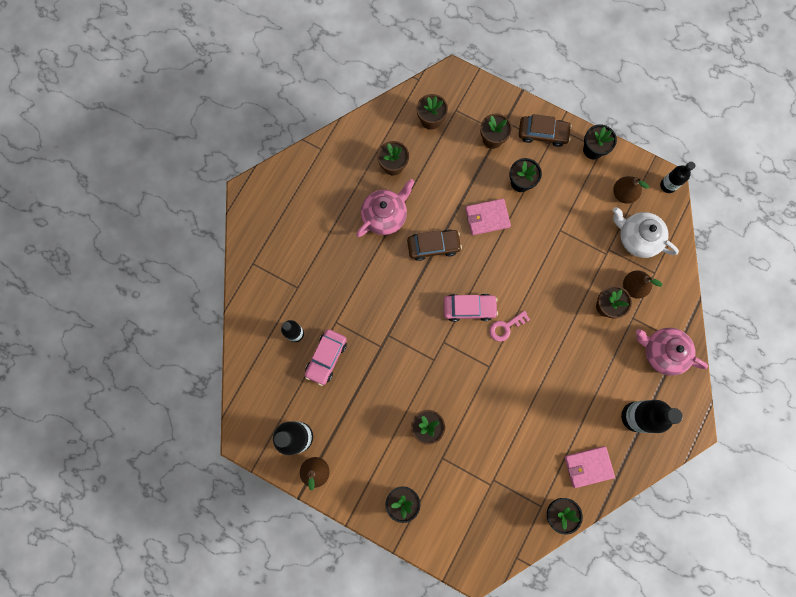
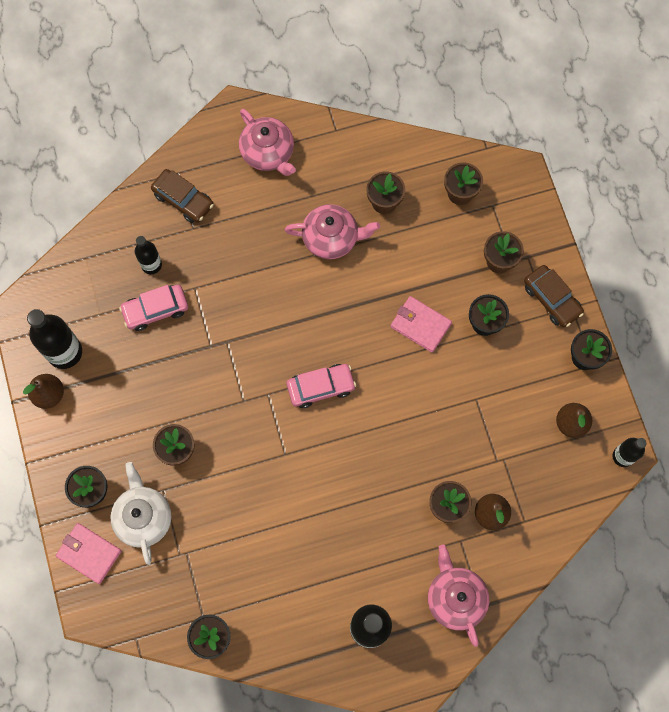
camera: 45 degrees right, 5 degrees down
brown car [407,229,462,261] -> brown car moved to [151,169,214,223]
pink car [443,294,498,322] -> pink car turned 60 degrees counterclockwise [287,364,356,408]
pink key [489,311,530,342] -> none
pink wallet [564,446,615,488] -> pink wallet moved to [56,523,121,584]
white teapot [613,207,679,258] -> white teapot moved to [110,462,171,565]
none -> pink teapot [239,109,296,176]

